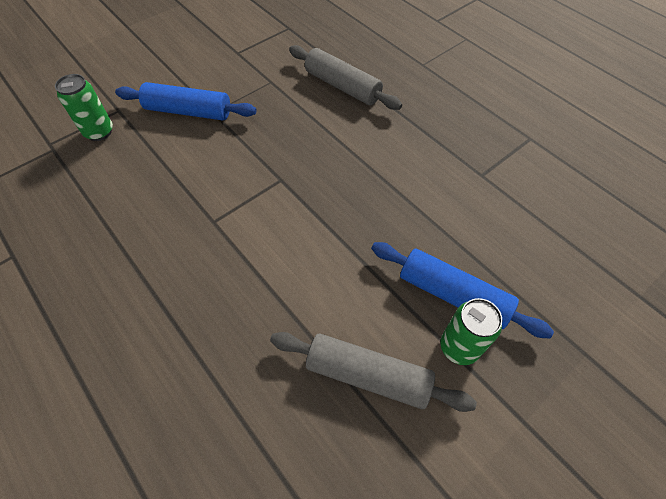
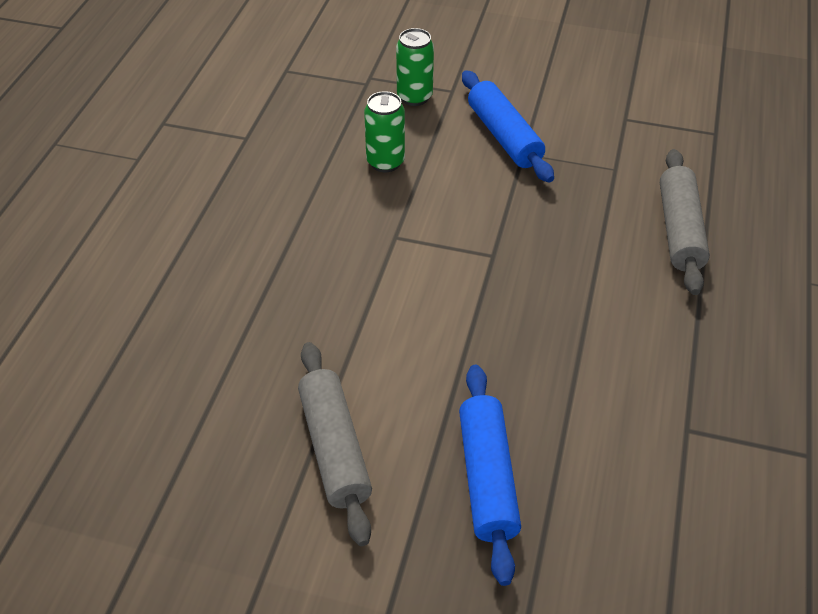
camera: 55 degrees right, 10 degrees down
green can [441,298,502,365] -> green can moved to [364,91,405,172]

